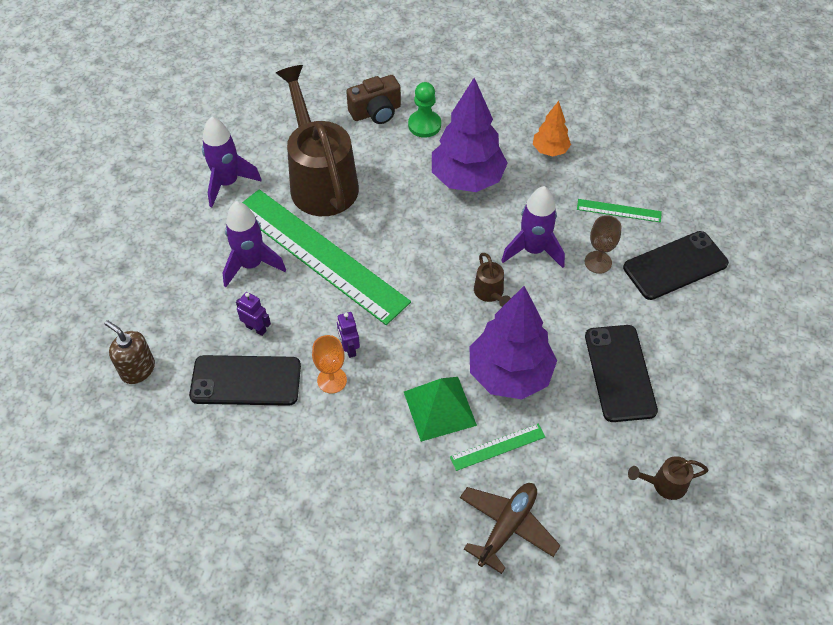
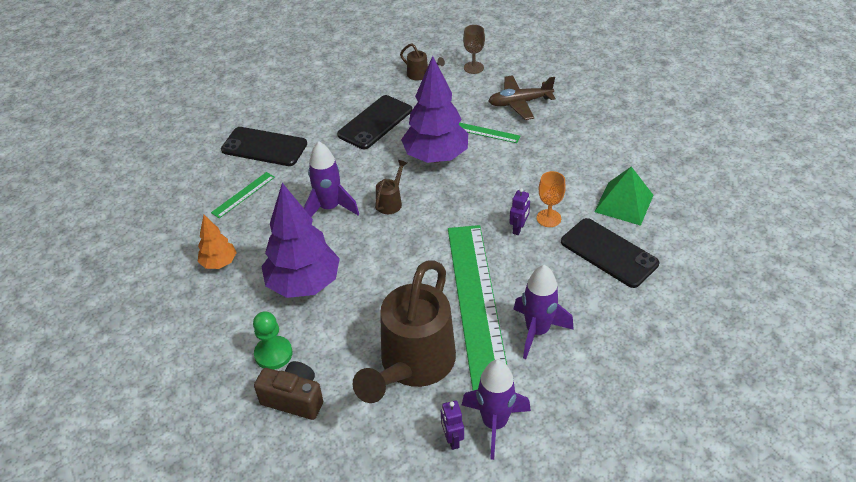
camera: 135 degrees left, 10 degrees down
brown soap dispenser [104,320,155,384] -> none
purple robot [236,292,271,336] -> purple robot moved to [441,401,464,450]
green pyramid [404,377,477,442] -> green pyramid moved to [594,167,653,226]
green ruler [577,199,662,223] -> green ruler turned 75 degrees clockwise [211,172,275,218]
brown goblet [585,215,621,274] -> brown goblet moved to [463,25,485,74]

